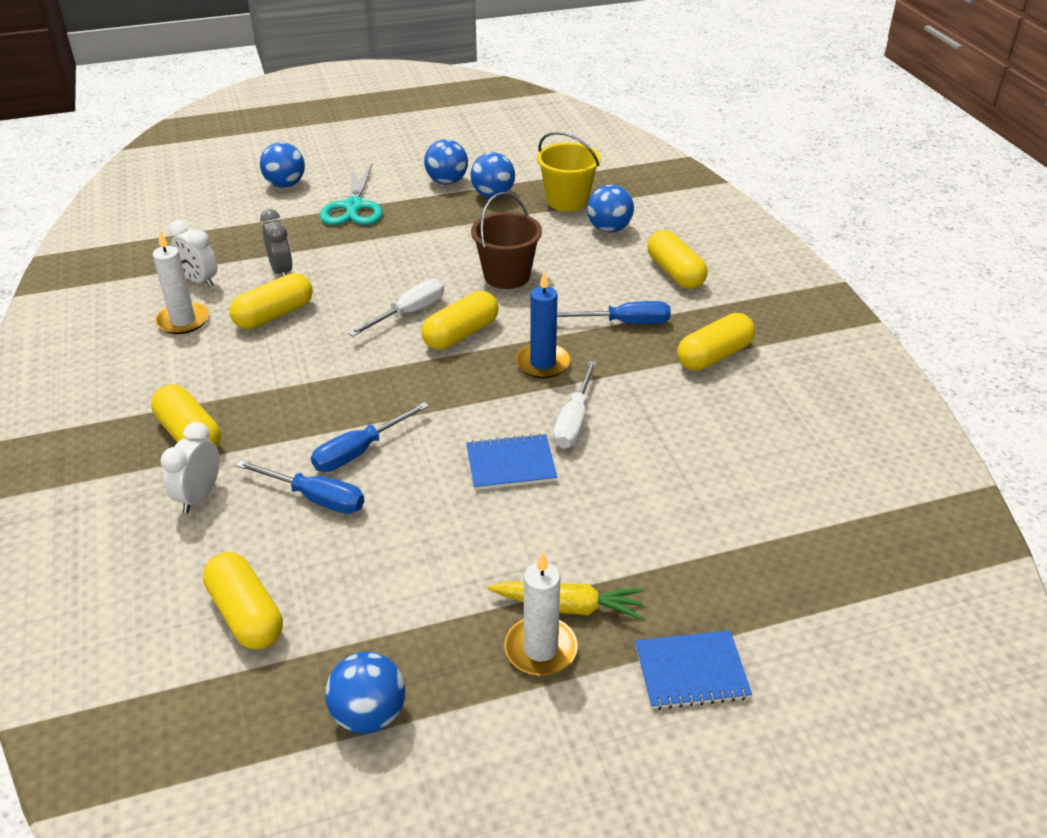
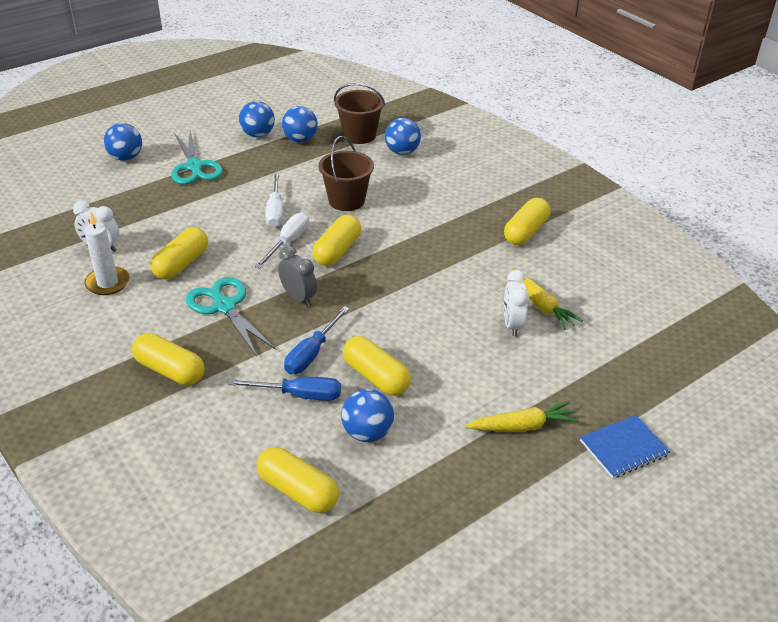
camera: 20 degrees left, 0 degrees up
white clock [160,422,219,513] -> white clock moved to [504,270,529,336]
grey clock [260,209,293,277] -> grey clock moved to [278,246,317,307]
blue ball [325,652,405,734] -> blue ball moved to [341,389,394,442]
blue notebook [466,433,557,490] -> none
white candle [504,552,578,676] -> none
blue candle [516,271,570,378] -> none
yellow bucket [537,132,601,211] -> brown bucket [334,83,385,144]
white screwdriver [553,360,597,449] -> white screwdriver moved to [265,173,283,228]
blue screwdriver [557,301,671,324] -> none
yellow capsule [647,230,708,289] -> yellow capsule moved to [343,336,411,396]
none -> turquoise scissors [186,277,276,357]
none -> yellow carrot [512,270,583,330]

